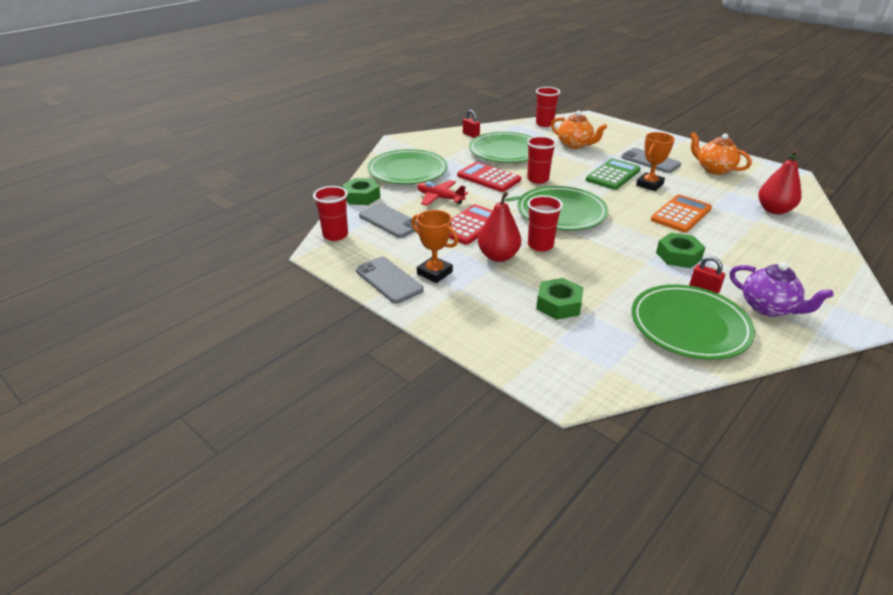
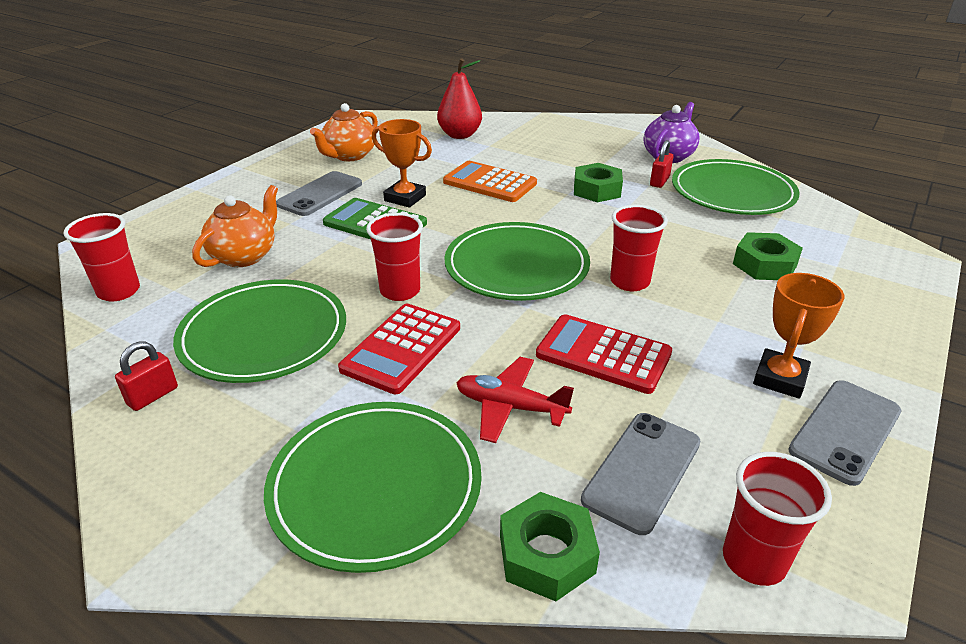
camera: 100 degrees left, 0 degrees up
red plane [417,180,468,206] -> red plane turned 90 degrees clockwise [456,357,574,443]
red pear [478,192,523,262] -> none

